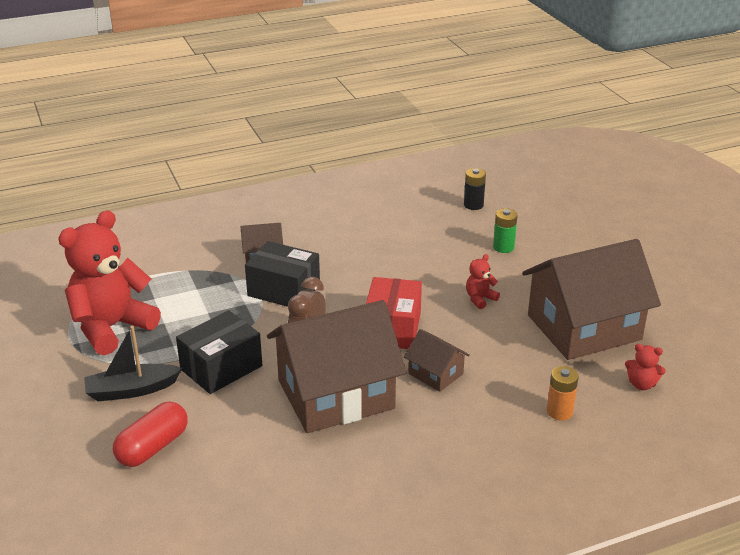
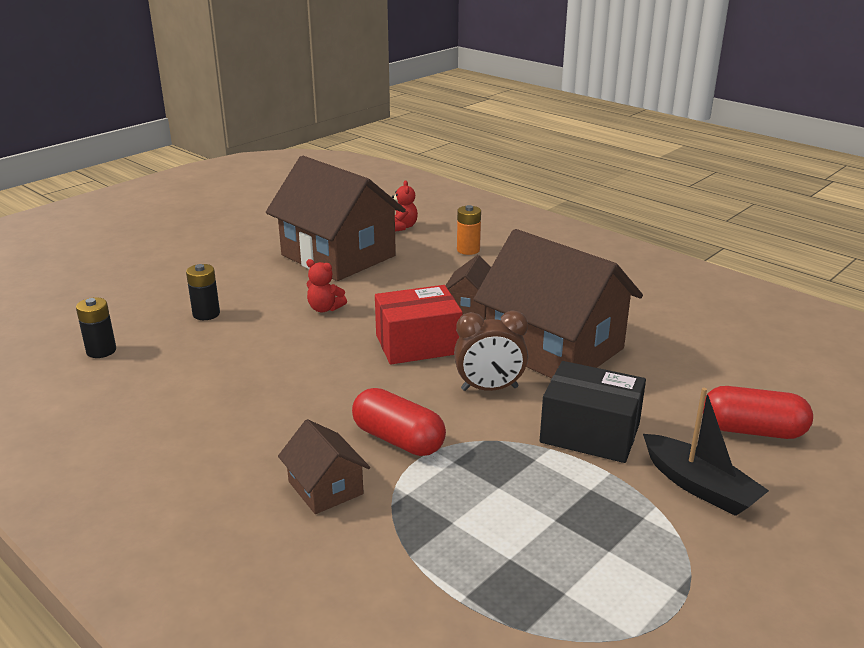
camera: 115 degrees left, 5 degrees down
red teddy bear [58,210,161,355] -> none
black box [245,241,320,307] -> red capsule [352,388,446,456]
green battery [493,208,518,253] -> black battery [186,264,220,320]

